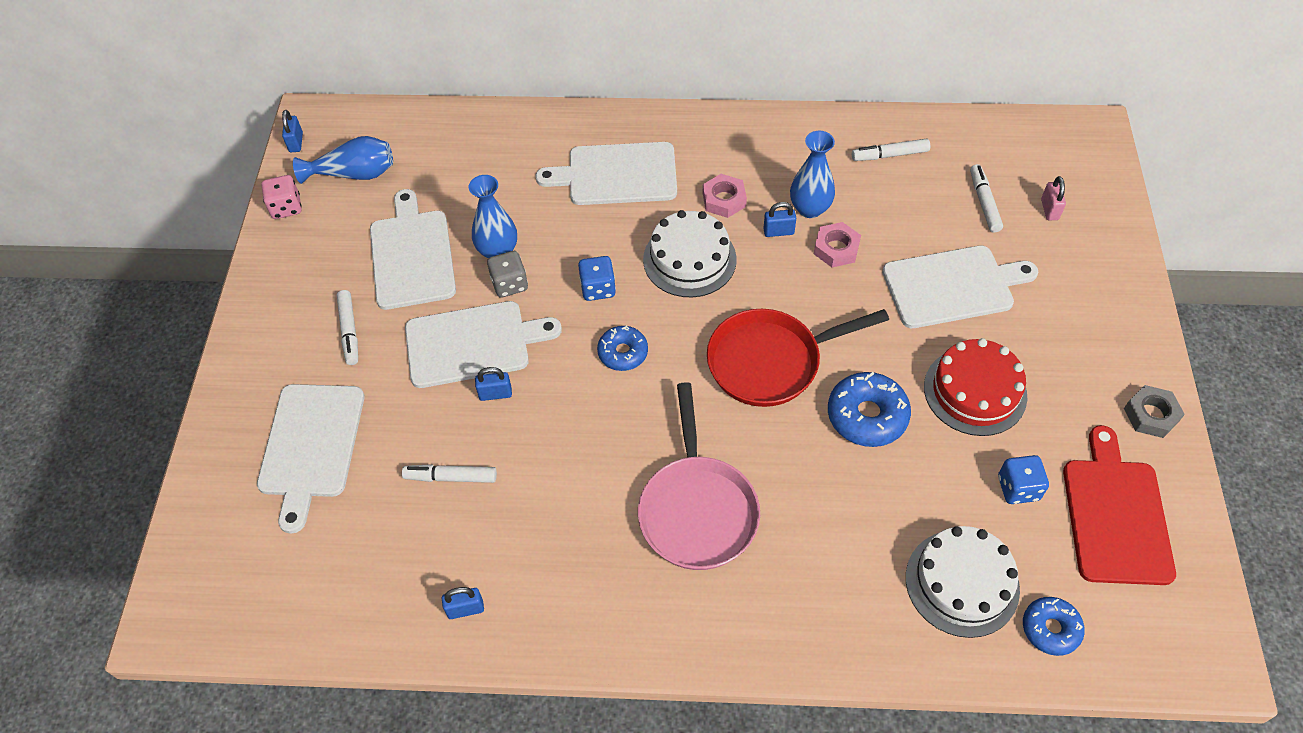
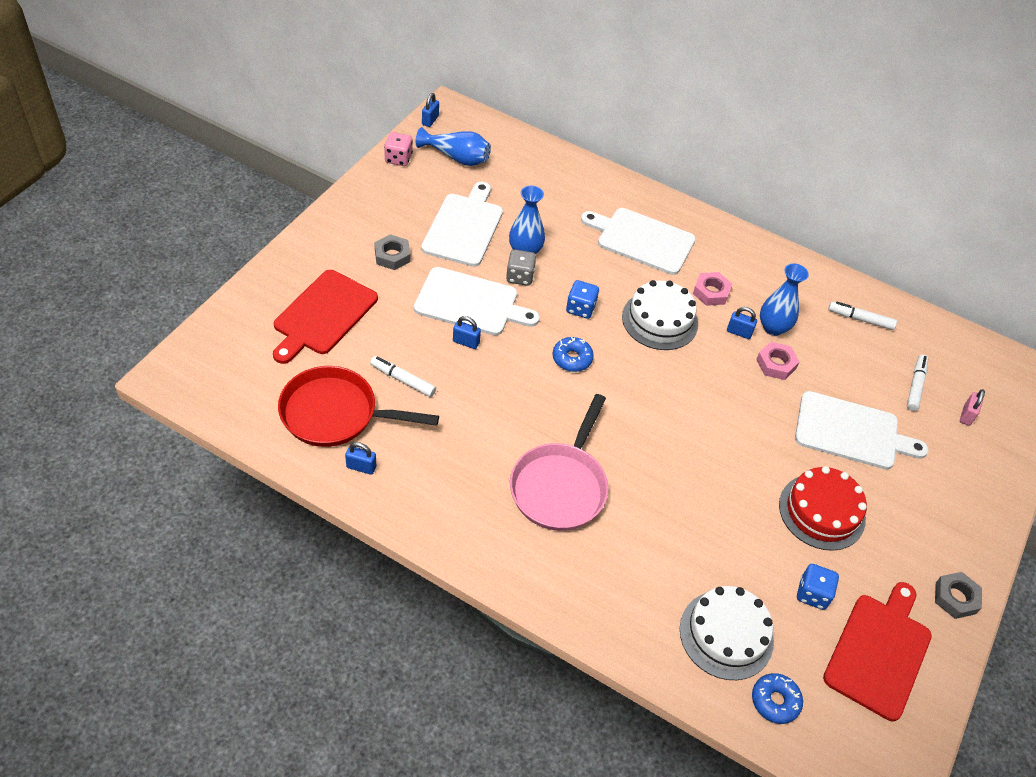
camera: 20 degrees right, 5 degrees down
white cutting board [257,384,364,534] -> red cutting board [273,270,378,364]
white marker [337,290,358,365] -> grey nut [374,234,410,270]
red pan [707,309,889,407] -> red pan moved to [278,366,439,447]
blue donut [828,372,911,447] -> none

